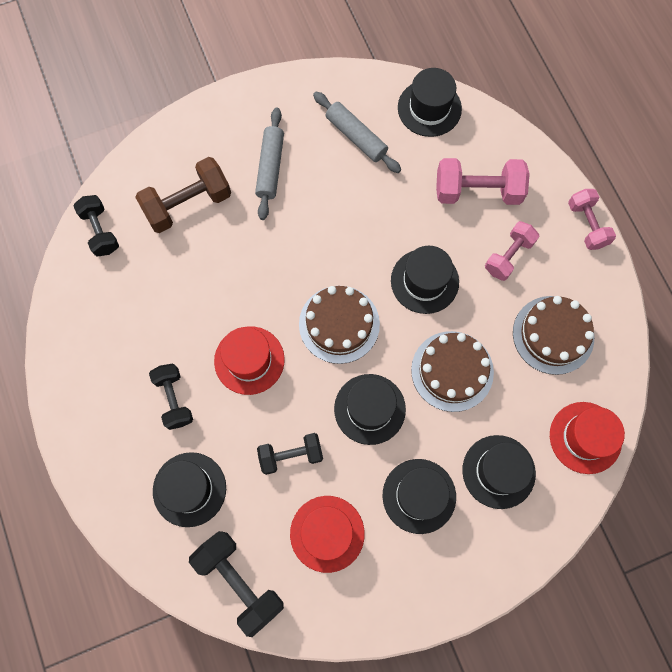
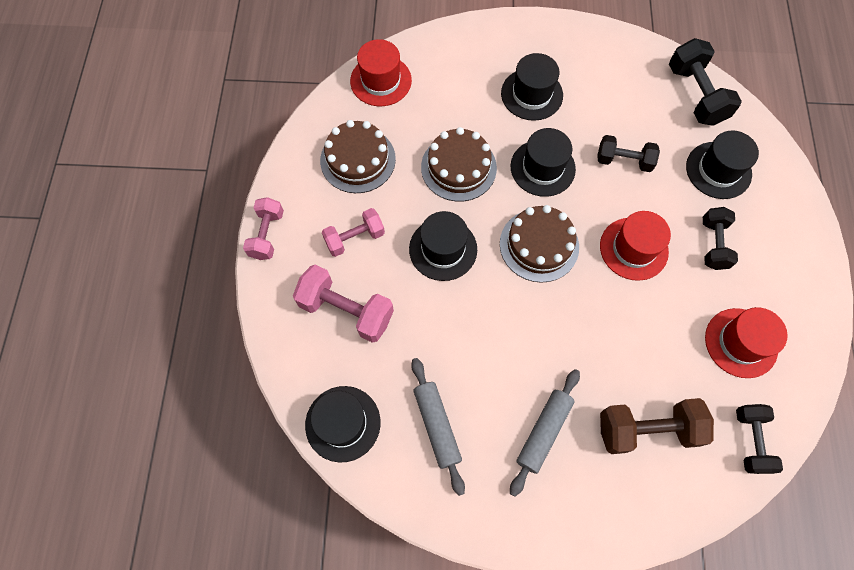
camera: 155 degrees left, 5 degrees down
red hat [290,496,365,573] -> red hat moved to [705,307,788,378]
black hat [462,435,536,509] -> none

